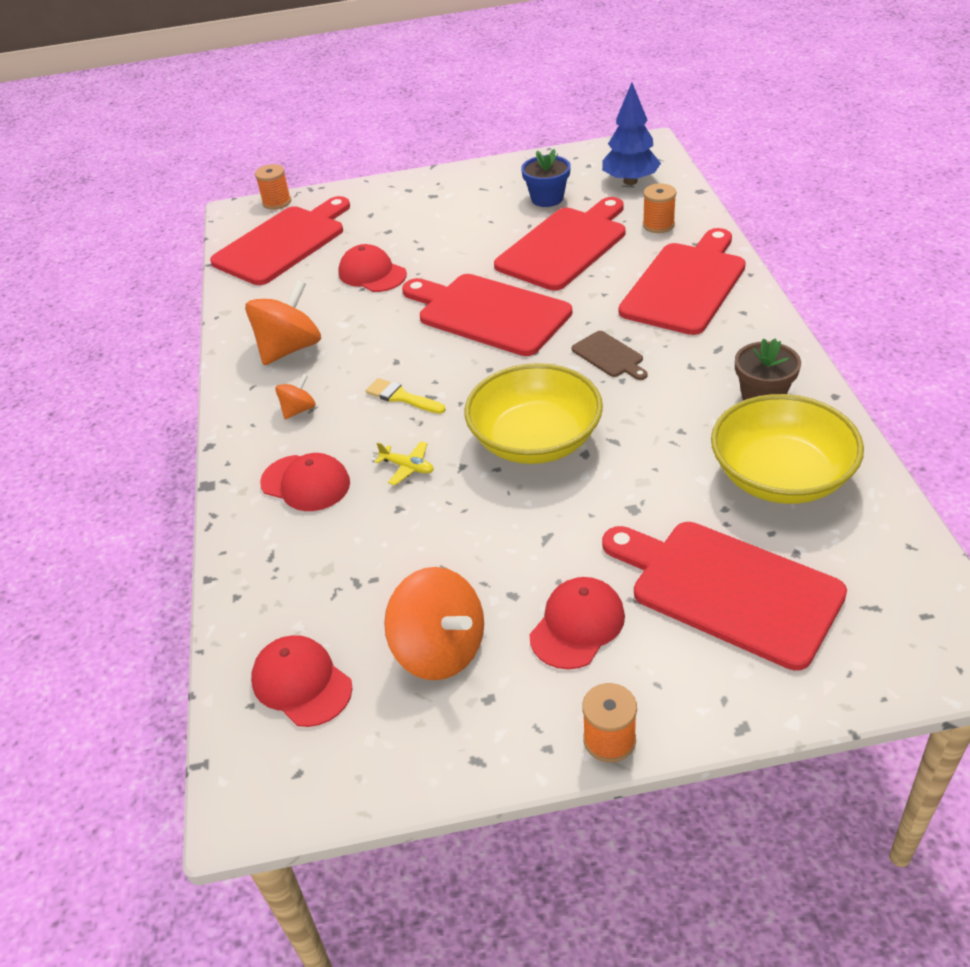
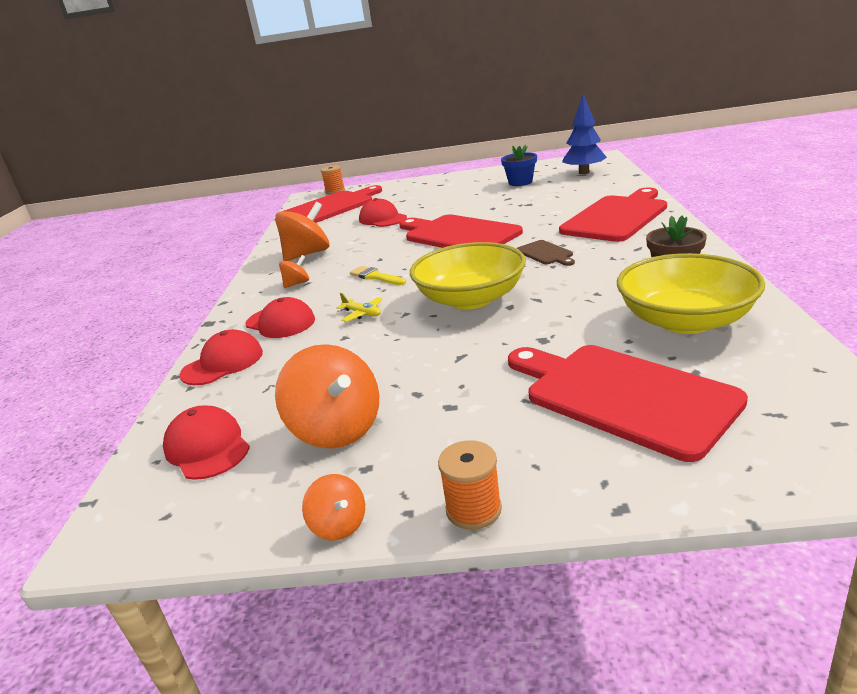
camera: 10 degrees right, 15 degrees down
red cutting board [494,197,626,290] -> none
red cap [529,577,625,669] -> red cap moved to [179,329,263,385]
orange spool [643,183,676,233] -> none
none -> orange spinning top [302,474,365,540]

